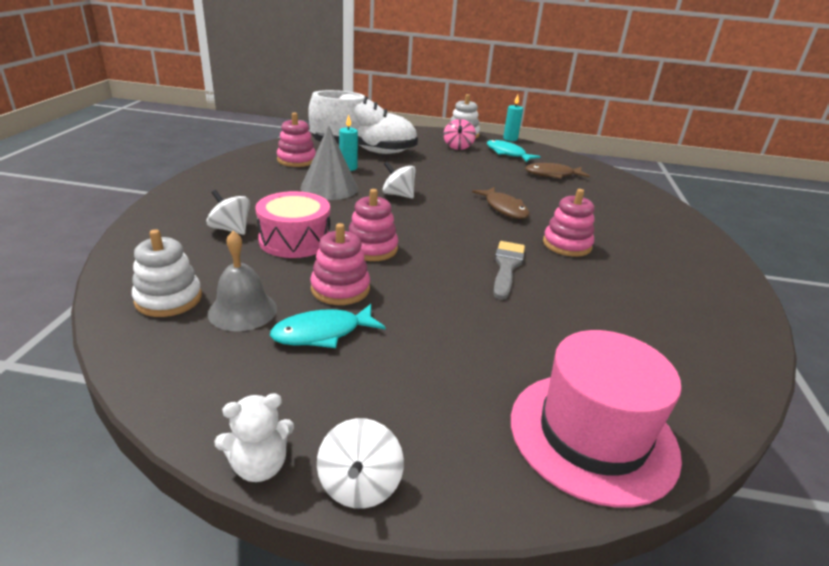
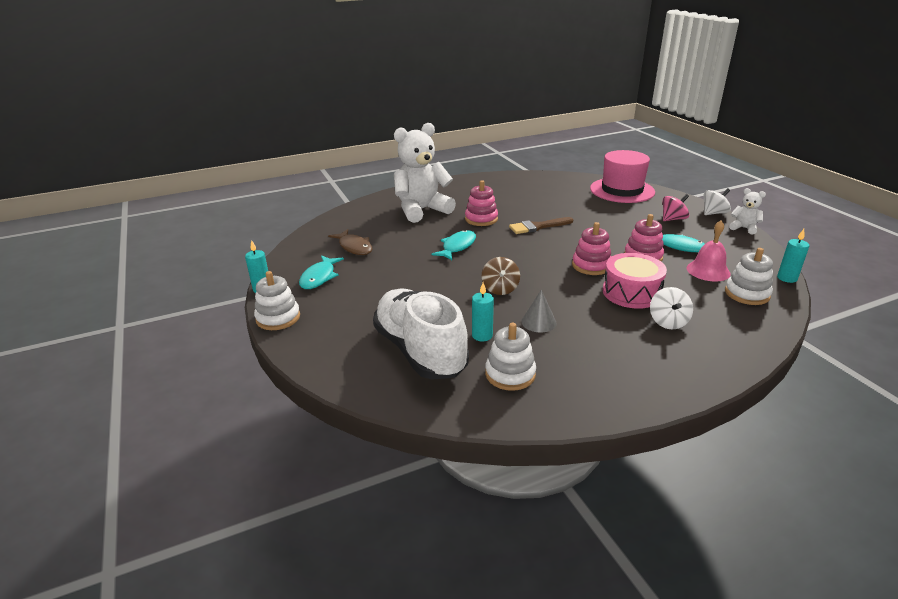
camera: 120 degrees left, 0 degrees up
grey bell [208,231,277,331] -> pink bell [687,220,731,282]
pink stacking toy [277,112,316,167] -> white stacking toy [485,323,536,391]
grey cone [301,126,358,200] -> grey cone [521,290,557,333], size x0.58
white spinning top [382,161,416,198] -> brown spinning top [482,257,520,295]
pink spinning top [444,119,476,150] -> pink spinning top moved to [663,194,689,221]
brown fish [472,187,530,219] -> turquoise fish [431,230,476,260]
grey brush [493,241,525,300] -> brown brush [509,217,574,234]
none -> white teddy bear [394,123,456,223]
none -> turquoise candle [777,229,809,283]

